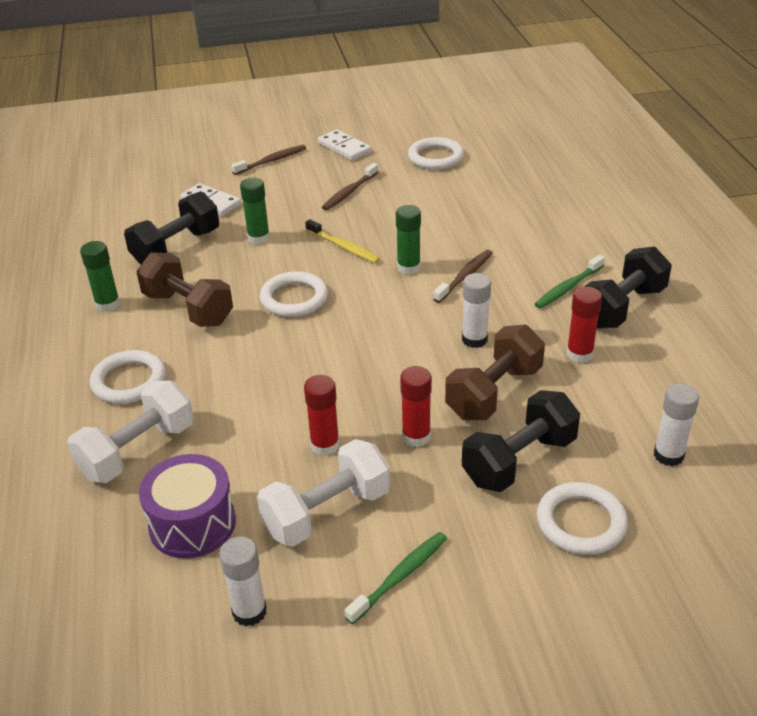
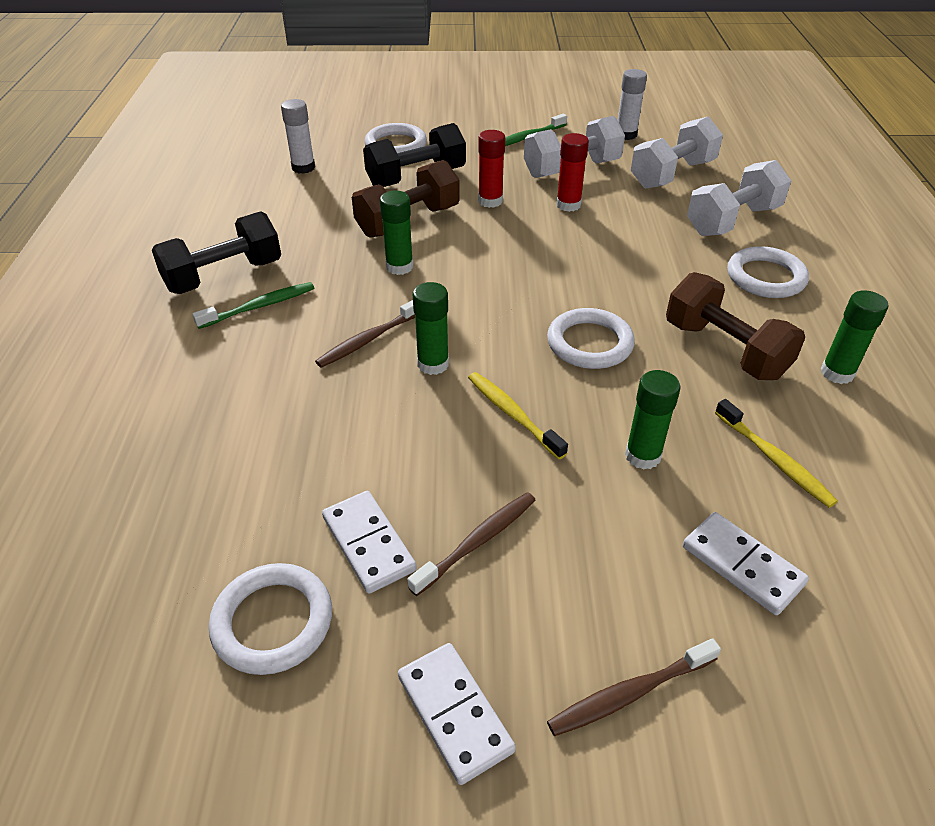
camera: 170 degrees left, 5 degrees up
black dumbbell [124,191,219,265] -> yellow toothbrush [715,399,838,508]
purple drum [139,454,236,559] -> white dumbbell [631,116,723,189]
white glue stick [462,273,491,348] -> green glue stick [380,191,413,275]
red glue stick [567,287,602,363] -> none
none -> white domino [322,491,417,593]

